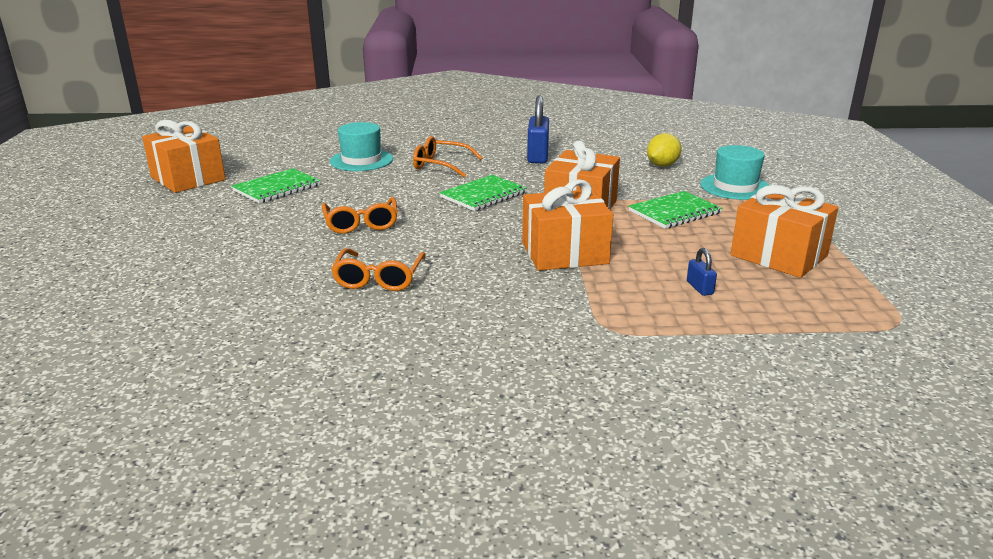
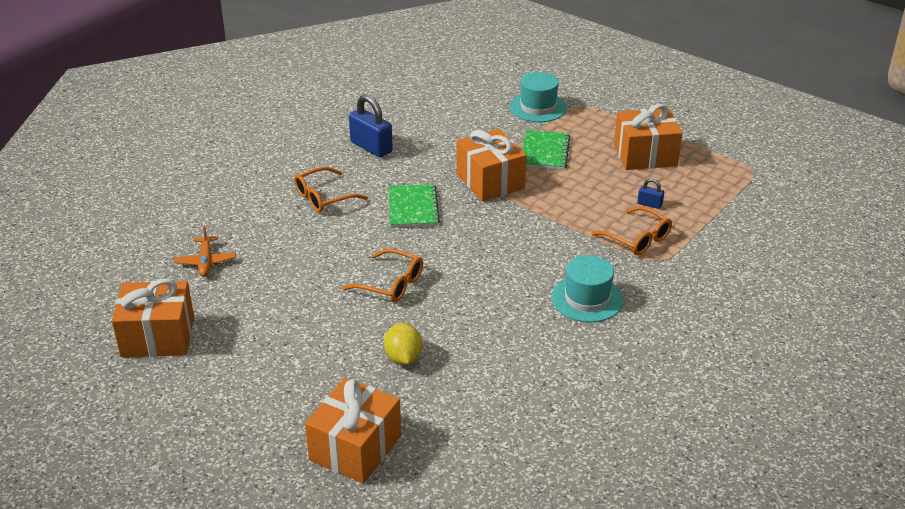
camera: 50 degrees left, 10 degrees up
green notebook [232,168,321,203] -> none
turquoise hat [330,122,393,171] -> turquoise hat moved to [552,255,623,322]
orange glasses [331,248,426,291] -> orange glasses moved to [591,206,672,255]
orange gift [522,179,613,271] -> orange gift moved to [305,377,401,484]
yellow lemon [647,133,682,167] -> yellow lemon moved to [384,323,423,365]
none -> orange plane [174,226,236,277]

